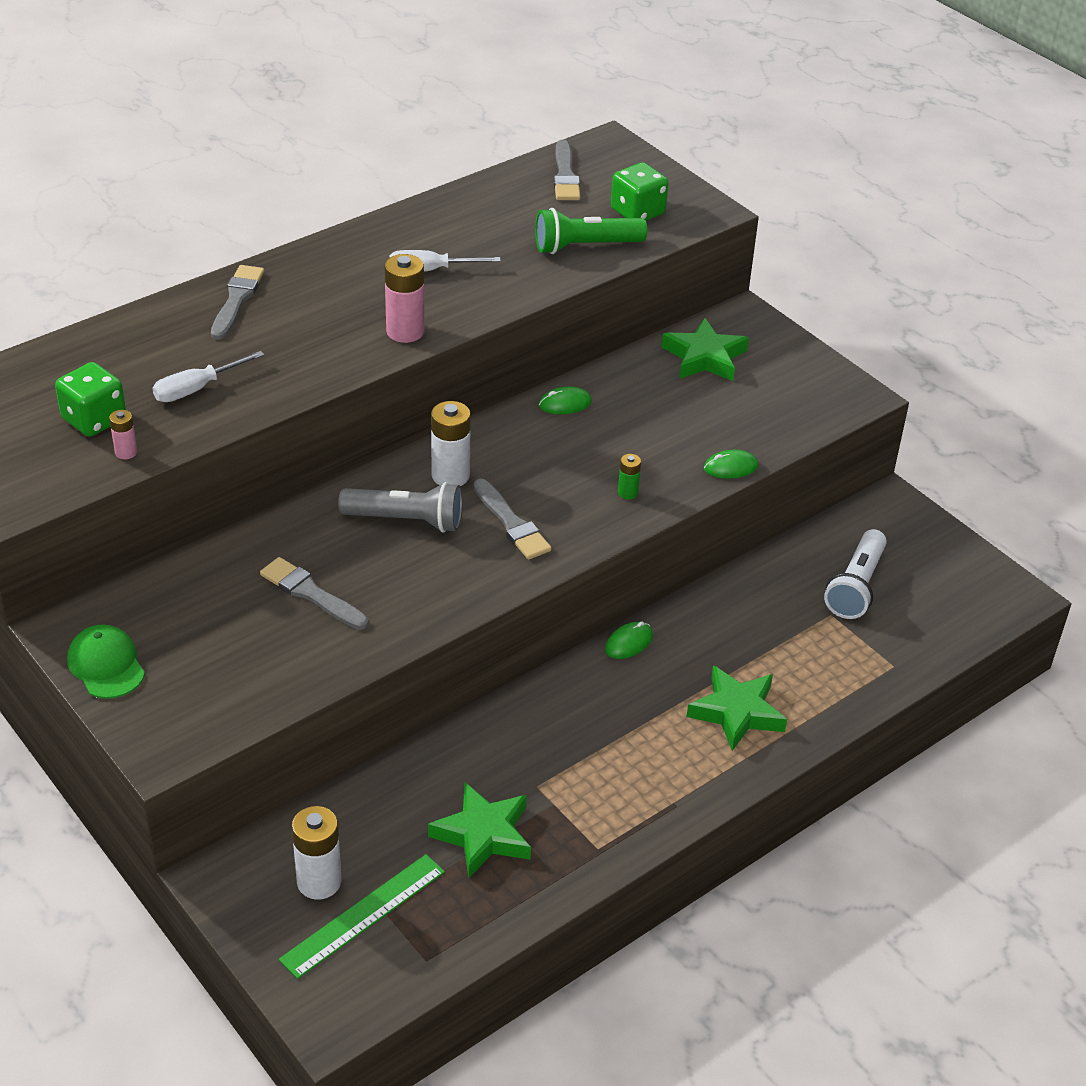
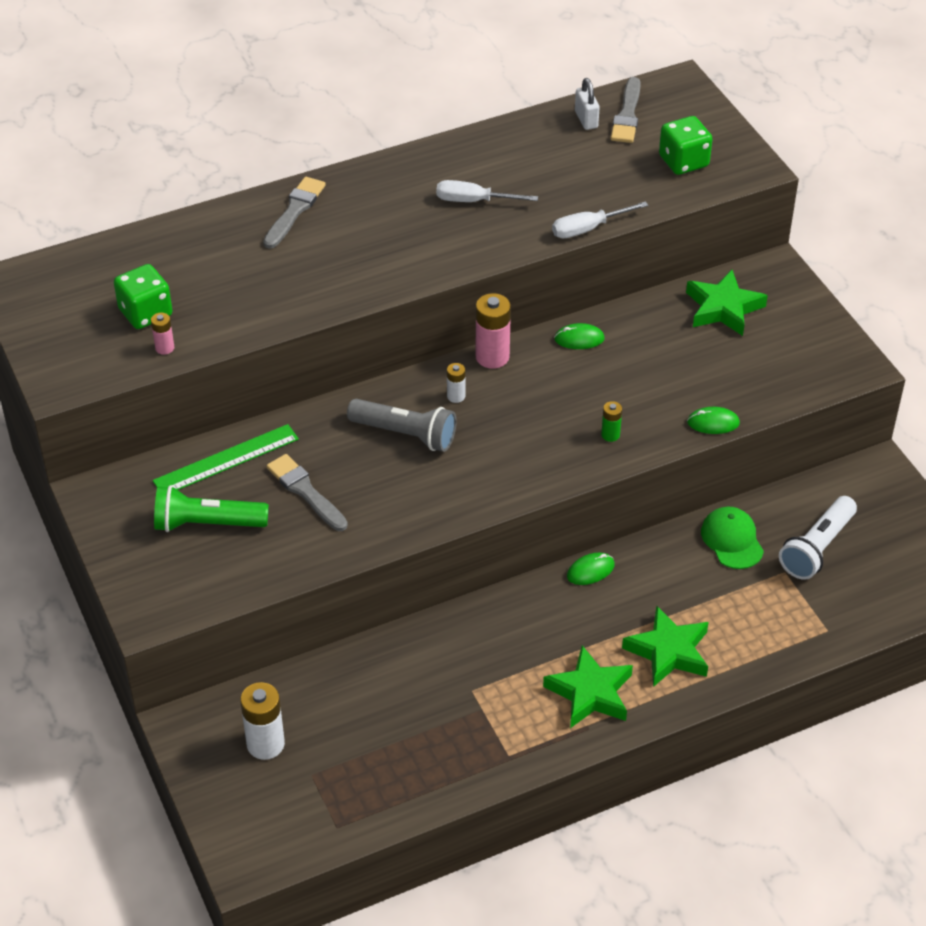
camera: 15 degrees right, 5 degrees up
green cap [67,624,145,699] -> green cap moved to [701,507,764,569]
white screwdriver [153,351,264,402] -> white screwdriver moved to [552,201,648,238]
green ruler [279,854,445,979] -> green ruler moved to [153,424,299,490]
pink battery [385,254,424,343] -> pink battery moved to [476,293,511,369]
green star [428,782,531,878] -> green star moved to [543,645,633,728]
white battery [431,401,471,486] -> white battery [447,363,465,403], size x0.53
grey brush [473,479,552,560] -> none
green flashlight [535,208,647,254] -> green flashlight moved to [154,485,269,532]
none -> white padlock [575,78,600,130]

